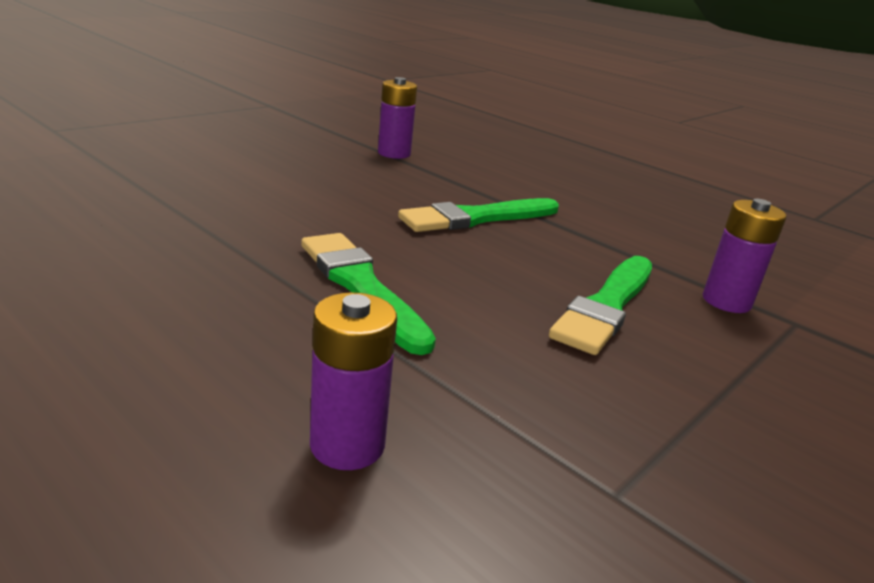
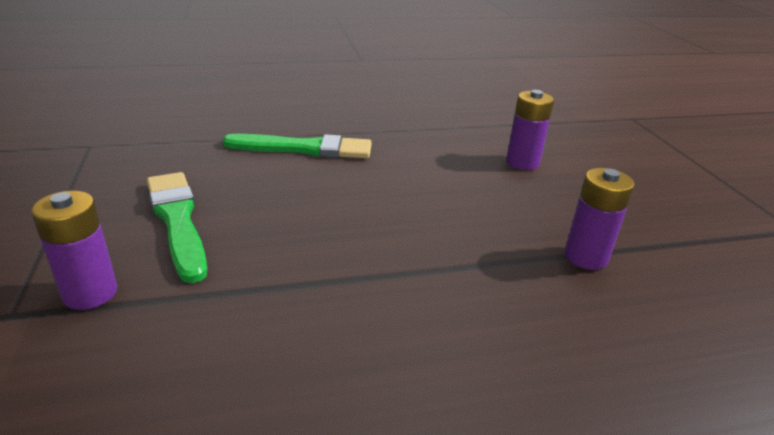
camera: 125 degrees right, 5 degrees up
purple battery [310,292,397,470] -> purple battery moved to [506,90,554,170]
green brush [398,198,559,232] -> none

